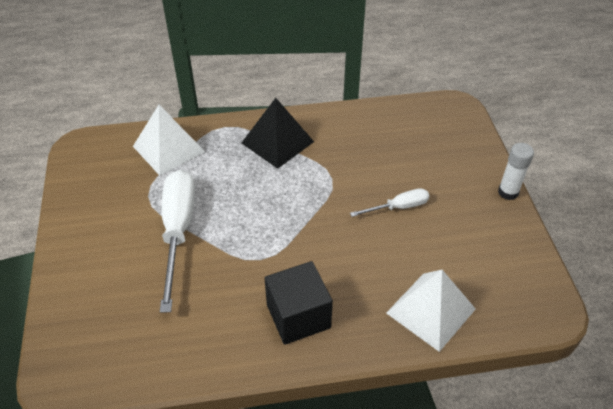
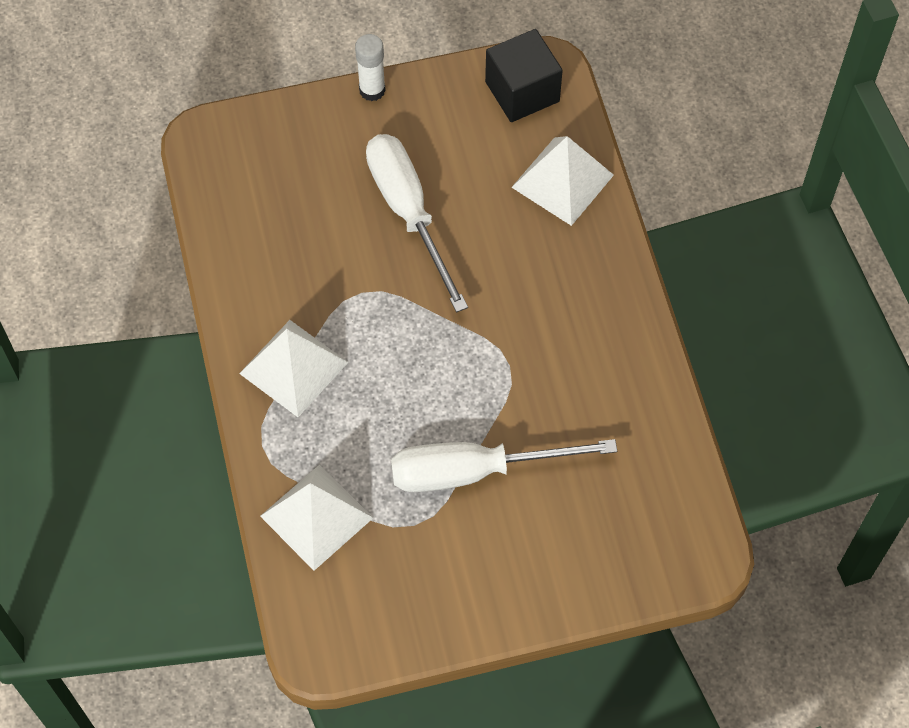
camera: 95 degrees left, 15 degrees up
black pyramid [242,98,314,169] -> white pyramid [239,320,348,417]
black cube [265,261,333,345] -> black cube moved to [485,29,563,122]
white screwdriver [350,188,429,217] -> white screwdriver [366,134,468,313], size x1.94

